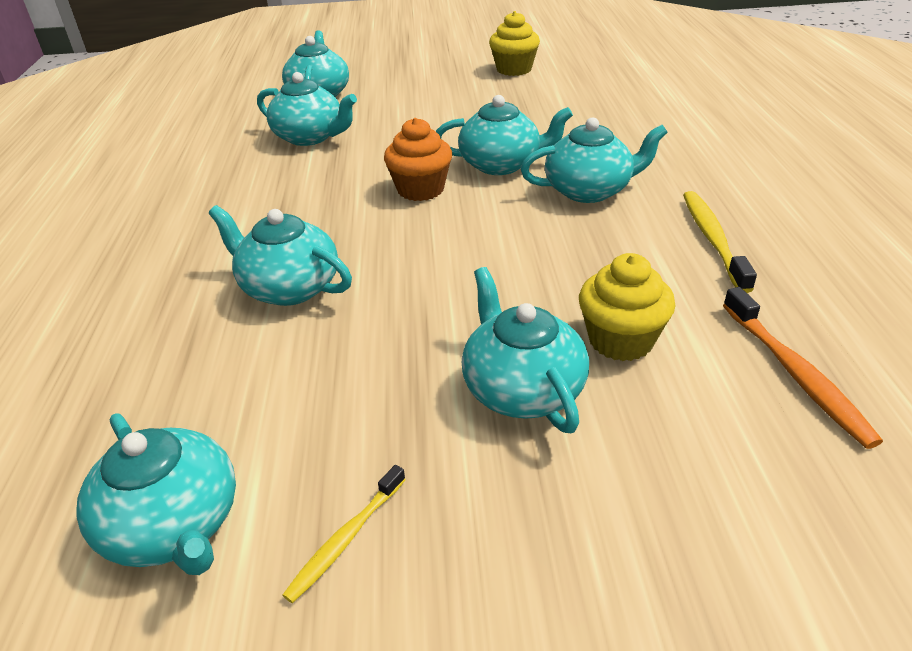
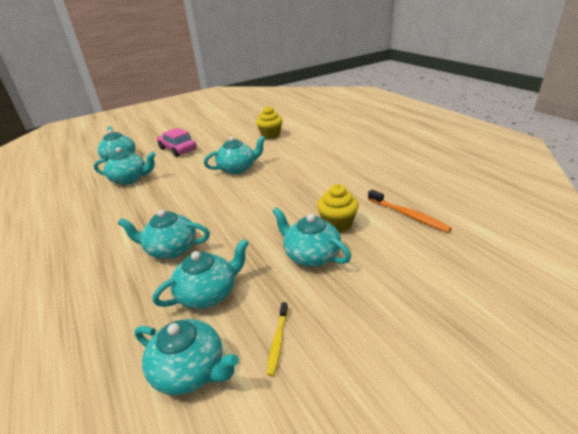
camera: 25 degrees left, 5 degrees down
orange cupcake [384,118,452,201] -> none
yellow cupcake [489,11,540,76] -> yellow cupcake moved to [256,106,283,139]
turquoise teapot [521,117,668,203] -> turquoise teapot moved to [152,239,249,309]
yellow toothbrush [683,191,757,293] -> none
none -> pink car [157,128,197,157]

